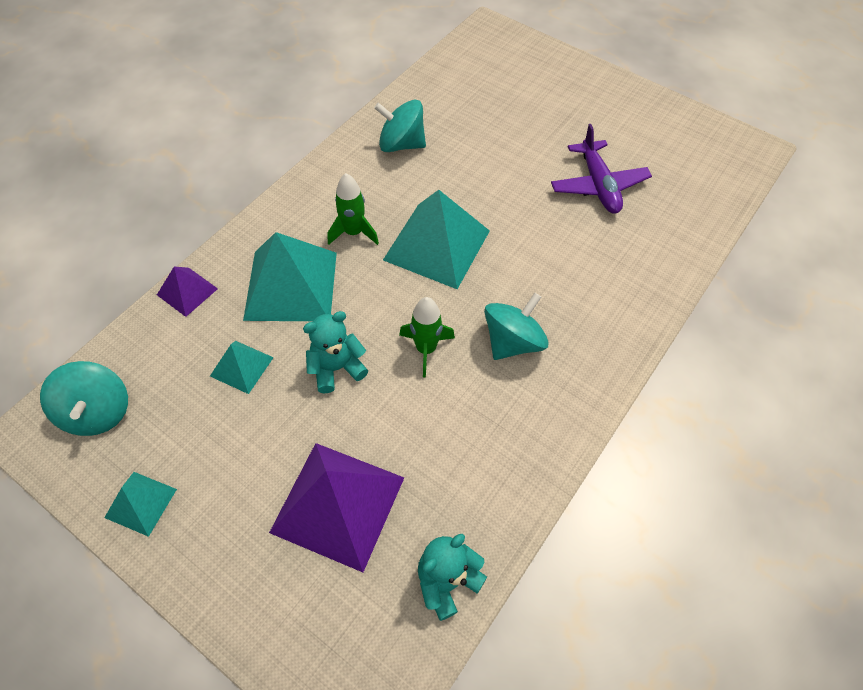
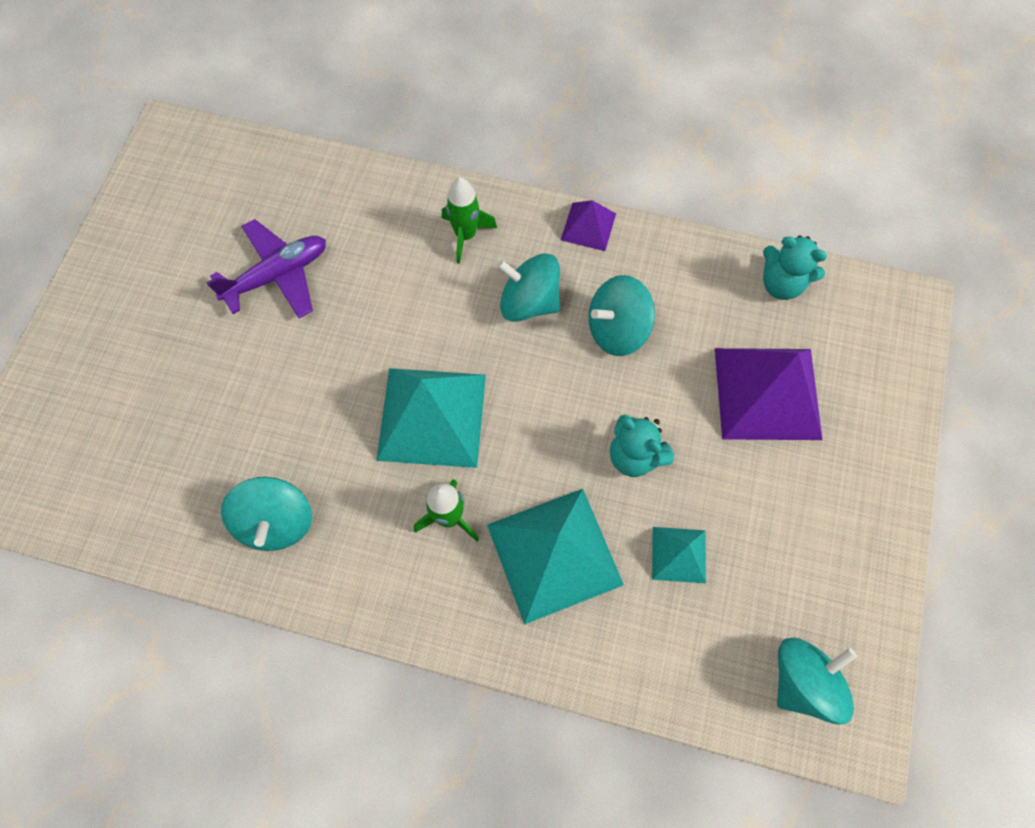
camera: 110 degrees left, 10 degrees up
turquoise pyramid [104,472,177,537] -> none
purple pyramid [157,266,218,317] -> purple pyramid moved to [561,200,616,251]
green rocket [399,297,455,378] -> green rocket moved to [442,177,497,264]
none -> turquoise spinning top [589,275,655,356]

